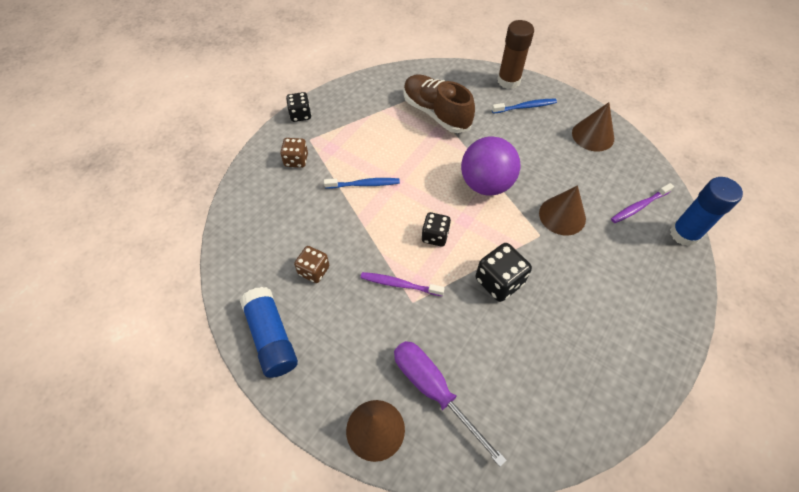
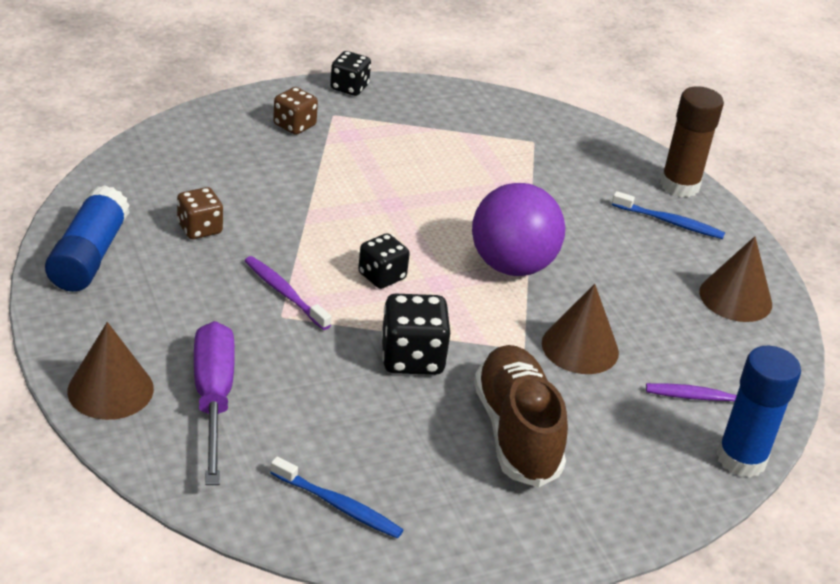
camera: 30 degrees right, 20 degrees down
blue toothbrush [324,178,400,189] -> blue toothbrush moved to [270,456,403,539]
brown shoe [403,74,475,133] -> brown shoe moved to [474,345,568,487]

